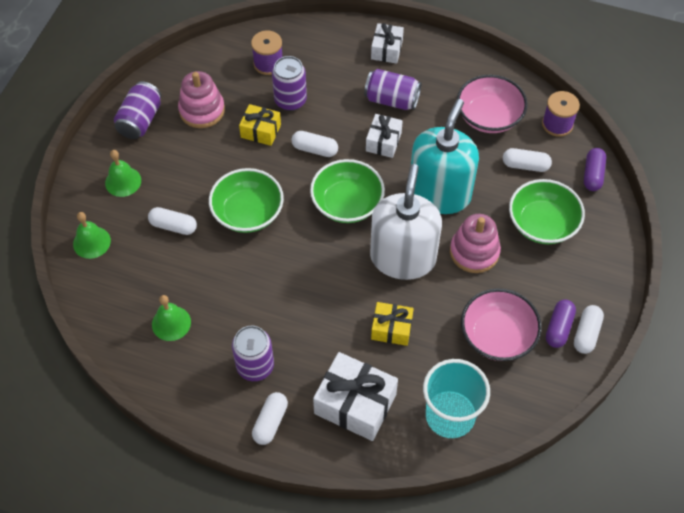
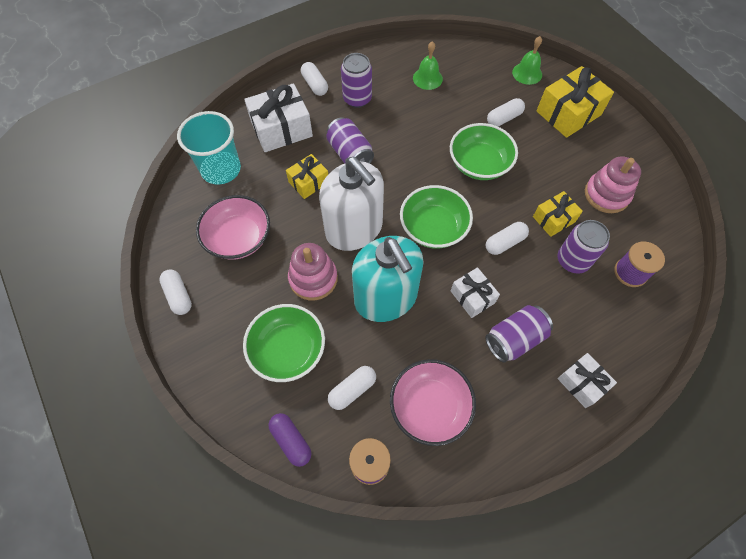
camera: 130 degrees right, 5 degrees up
green bell [105,150,141,197] -> yellow gift [537,66,614,138]
purple can [114,81,161,139] -> purple can moved to [326,117,374,164]
purple capsule [546,299,576,348] -> none

